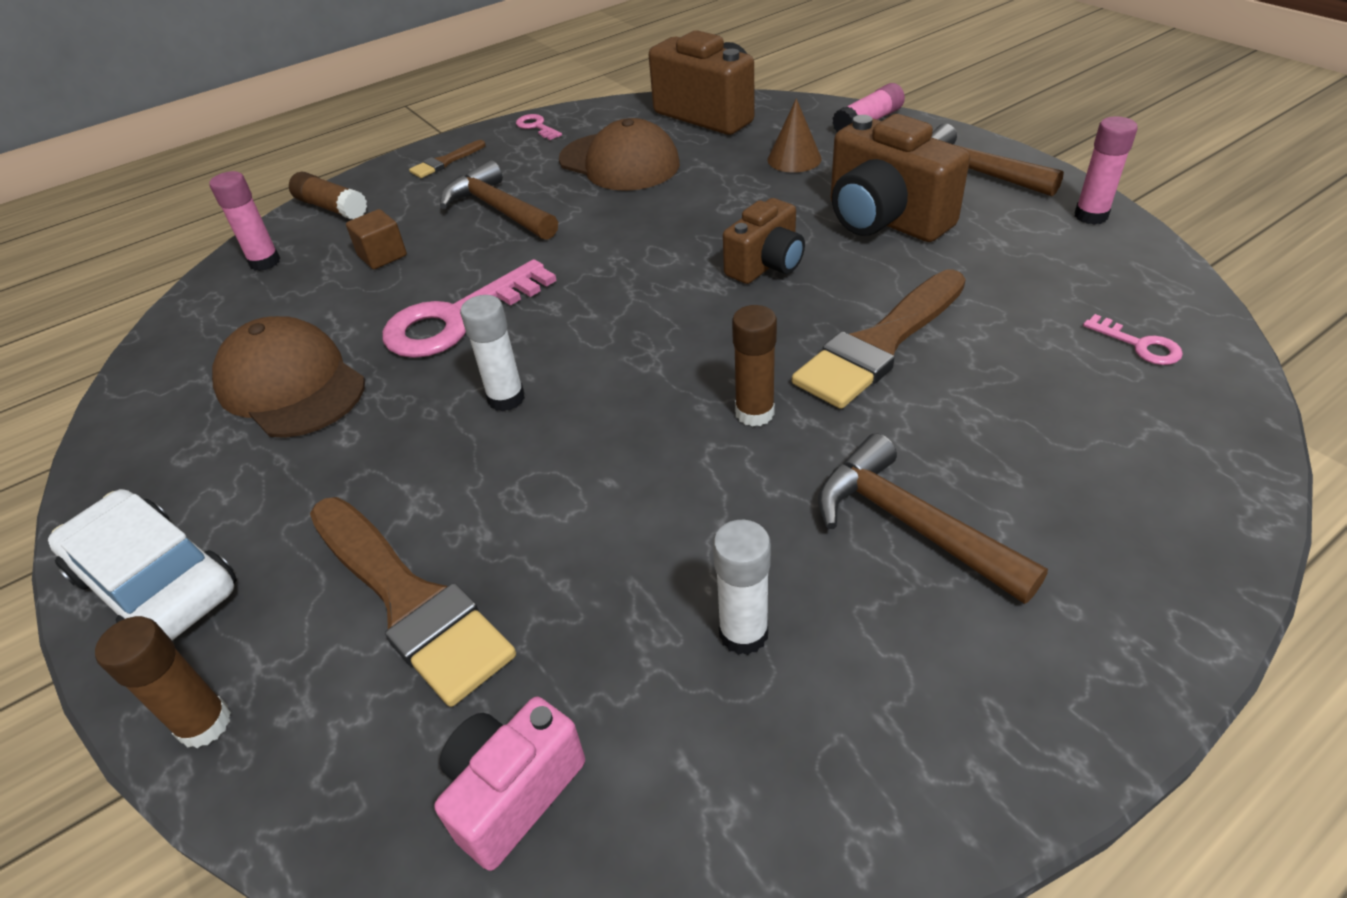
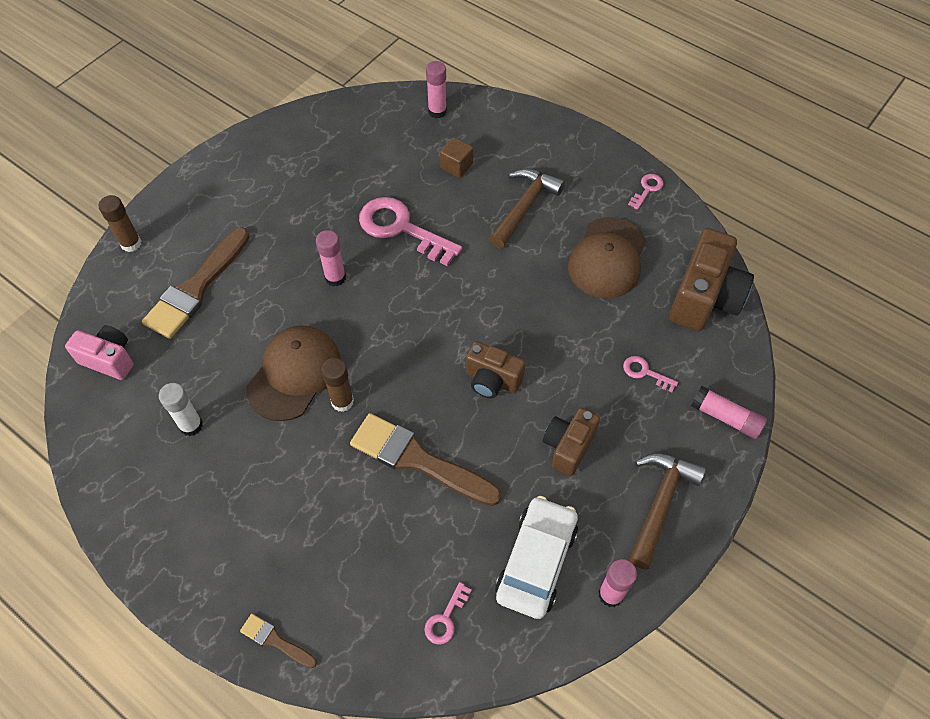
camera: 70 degrees right, 15 degrees up
white car [48,489,236,641] -> white car moved to [495,496,578,619]
brown cap [212,316,365,438] -> brown cap moved to [246,326,340,421]
brown glue stick [289,172,367,220] -> none
brown brush [409,140,486,178] -> brown brush moved to [240,614,317,668]
white glue stick [460,295,525,411] -> pink glue stick [316,230,346,286]
brown cone [768,98,821,173] -> pink key [623,356,678,392]
brown hammer [818,433,1048,604] -> none
brown camera [831,114,970,242] -> brown camera [543,408,600,476], size x0.61

